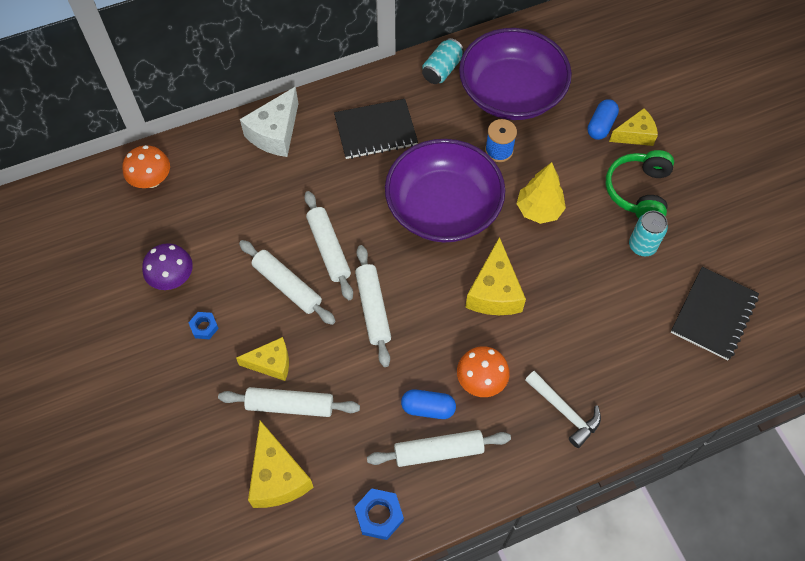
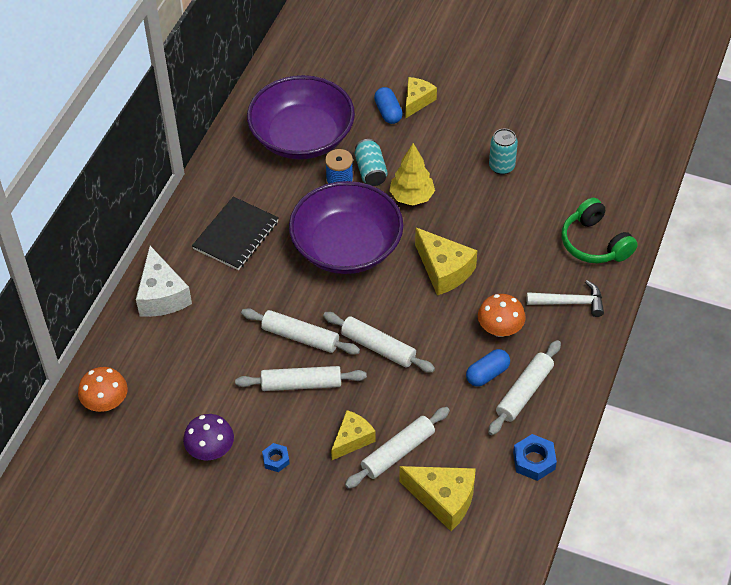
camera: 45 degrees left, 10 degrees down
turquoise can [422,38,464,84] -> turquoise can moved to [355,139,388,186]
green headphones [606,150,674,218] -> green headphones moved to [562,198,638,263]
black notebook [671,267,759,360] -> none

